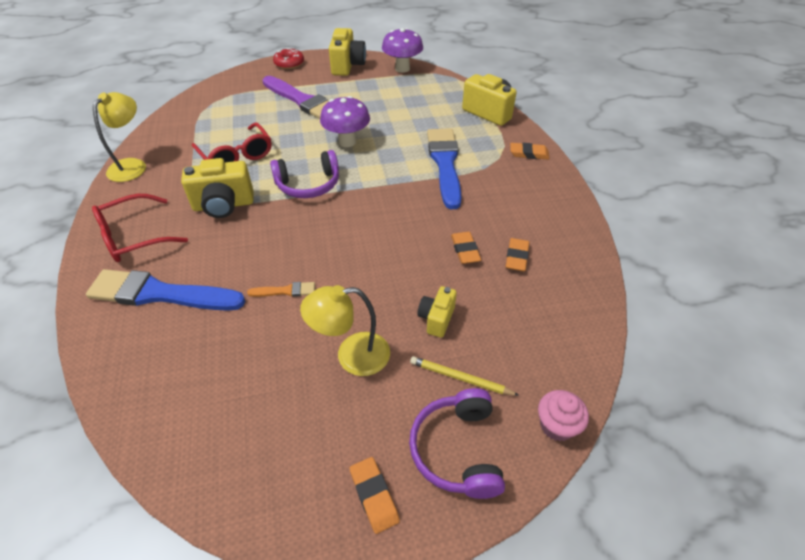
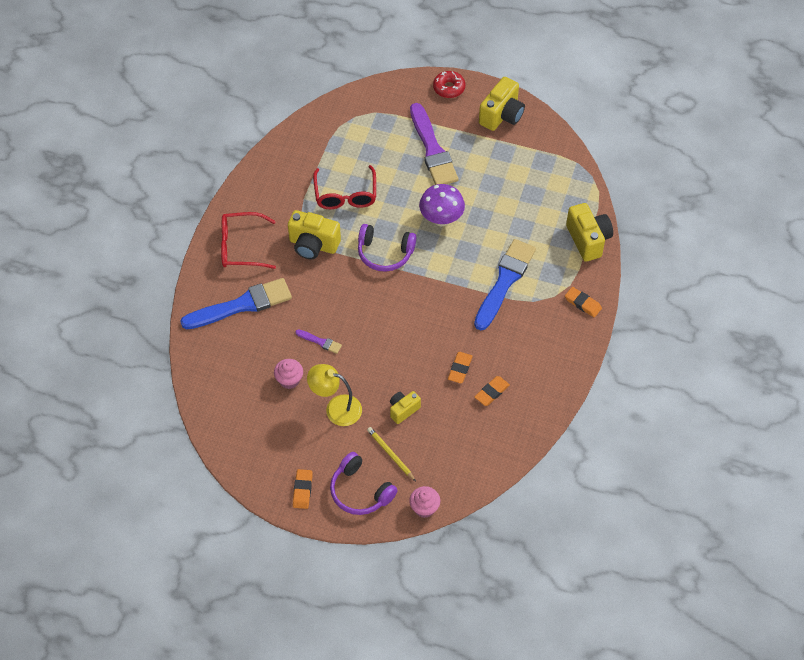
camera: 30 degrees right, 10 degrees up
blue brush [86,269,245,311] -> blue brush turned 120 degrees clockwise [180,278,292,329]
yellow lamp [93,92,146,182] -> none
orange brush [247,282,315,297] -> purple brush [295,329,342,354]
purple mushroom [382,28,423,73] -> none
purple headphones [409,388,505,499] -> purple headphones turned 75 degrees counterclockwise [330,452,398,515]
none -> pink cupcake [274,359,303,389]

